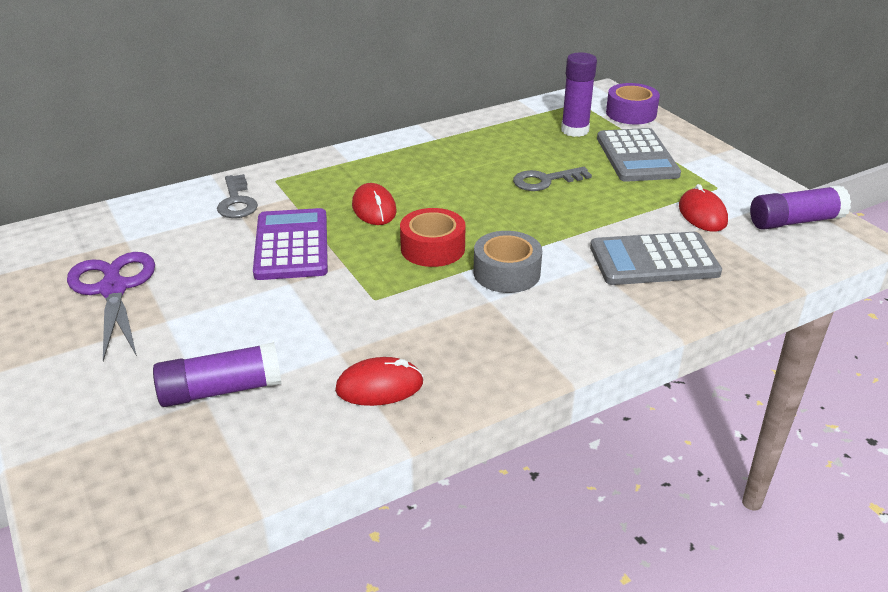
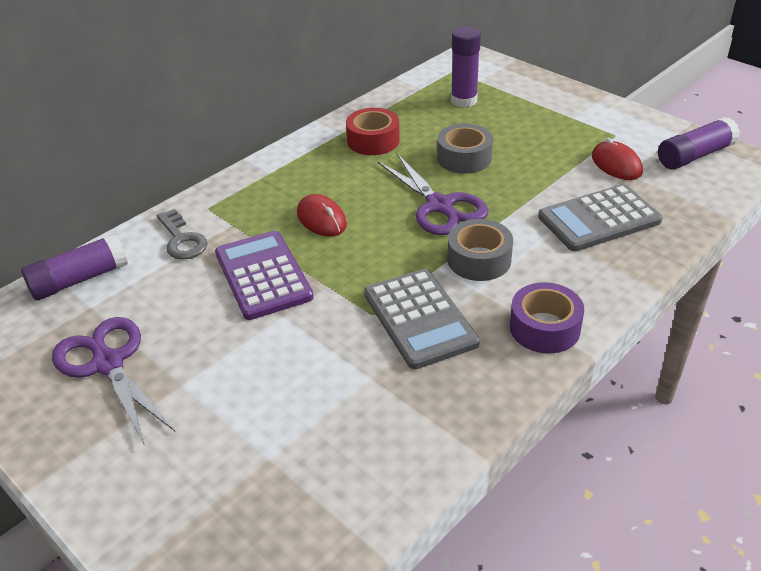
camera: 15 degrees left, 5 degrees up
purple glue stick [153,342,282,407] -> purple glue stick moved to [21,234,128,301]
red mouse [335,357,423,406] -> none
red tape [400,208,465,267] -> red tape moved to [346,108,400,155]
grey key [513,167,592,191] -> grey tape [437,124,493,174]
grey calculator [597,128,681,182] -> grey calculator moved to [364,269,480,369]
purple tape [606,83,660,124] -> purple tape moved to [510,282,584,353]
none -> purple scissors [377,153,489,235]

